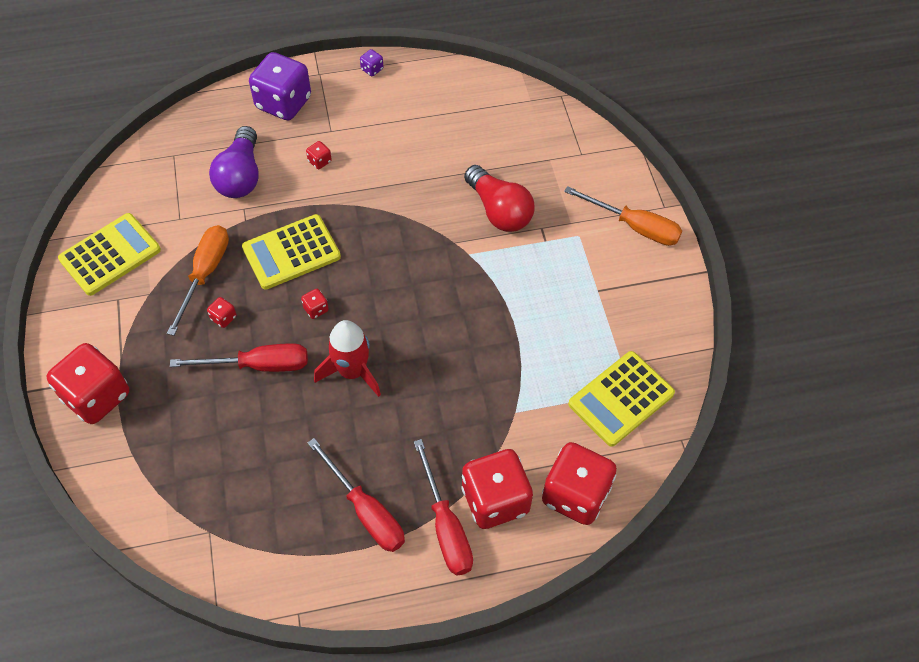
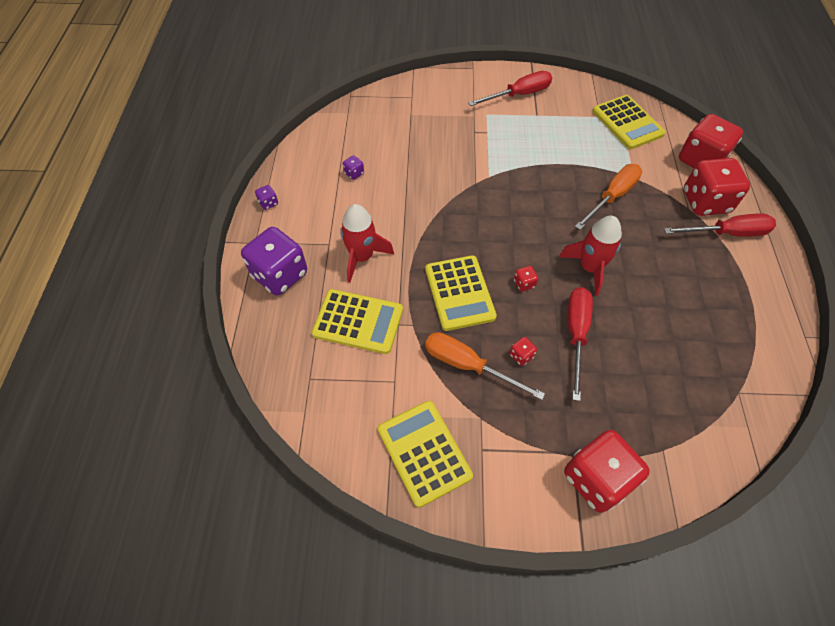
camera: 75 degrees left, 0 degrees up
purple light bulb [209,126,259,198] -> yellow calculator [312,289,403,354]
red dice [306,141,332,169] -> red rocket [340,204,394,283]
red screwdriver [307,438,405,552] -> red screwdriver moved to [468,71,552,106]
red light bulb [464,165,535,232] -> none
orange screwdriver [564,186,682,246] -> orange screwdriver moved to [575,164,642,230]
none -> purple dice [343,155,364,180]

